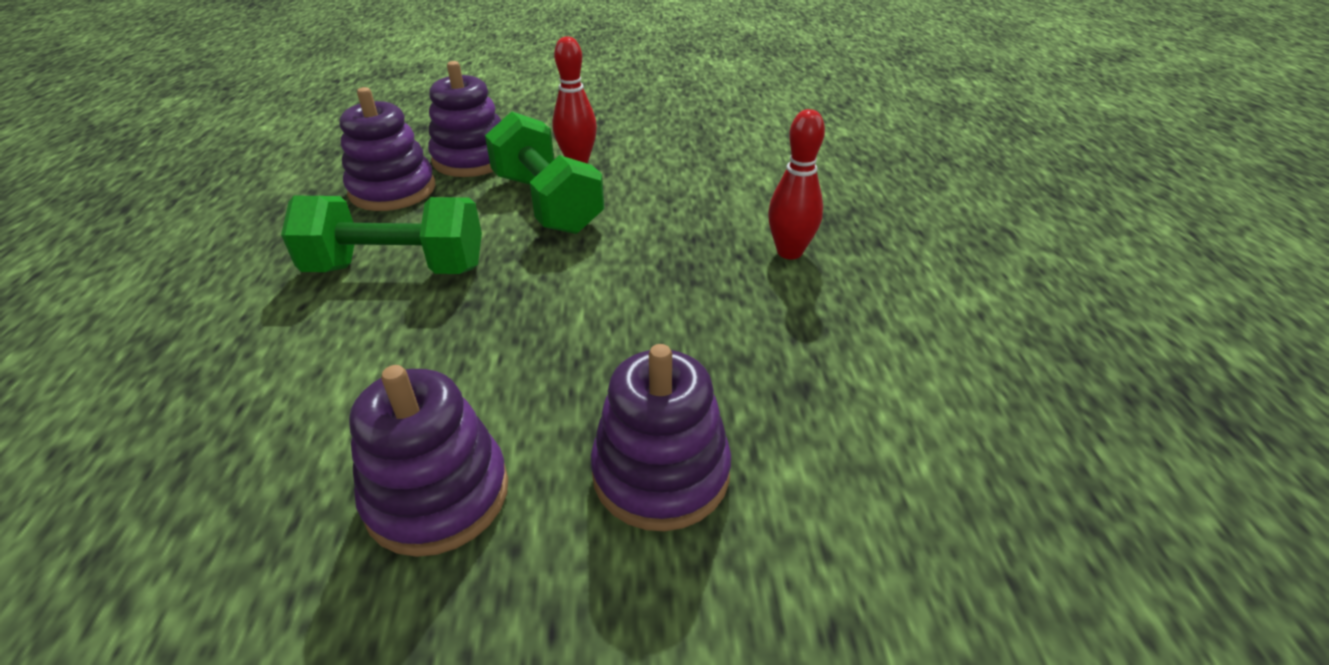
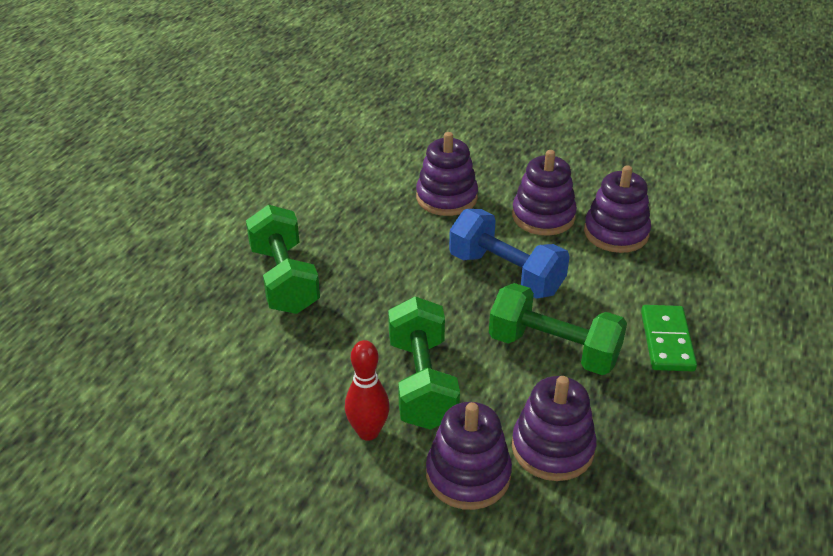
camera: 155 degrees left, 0 degrees up
red bowling pin [768,109,825,259] -> green dumbbell [246,205,320,314]
none -> blue dumbbell [449,209,570,299]
none -> purple stacking toy [584,165,651,253]
none -> green domino [641,305,697,372]

